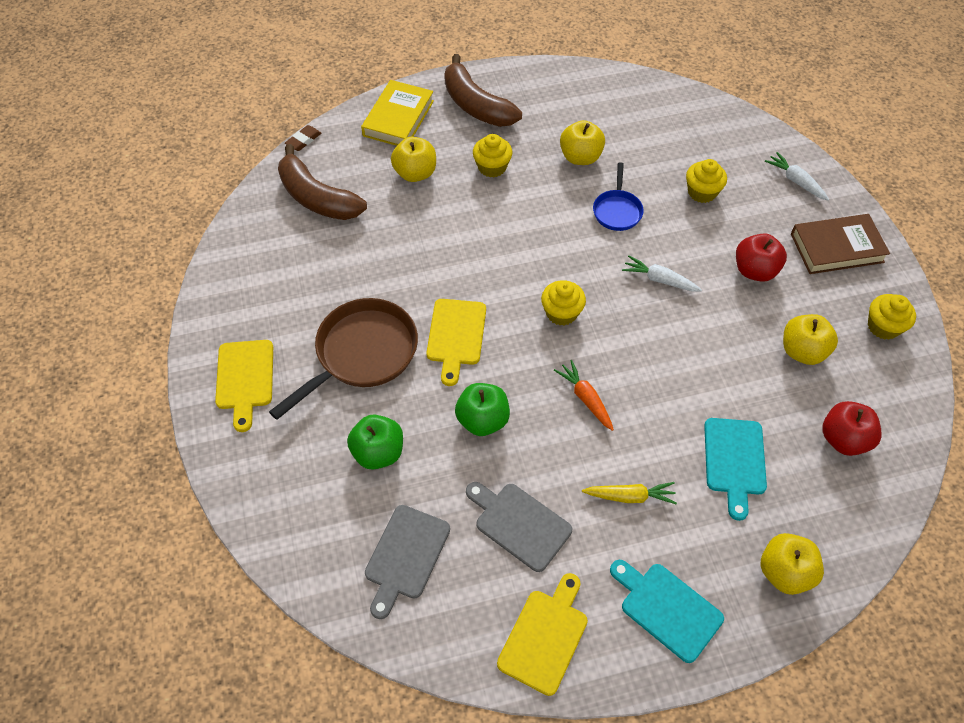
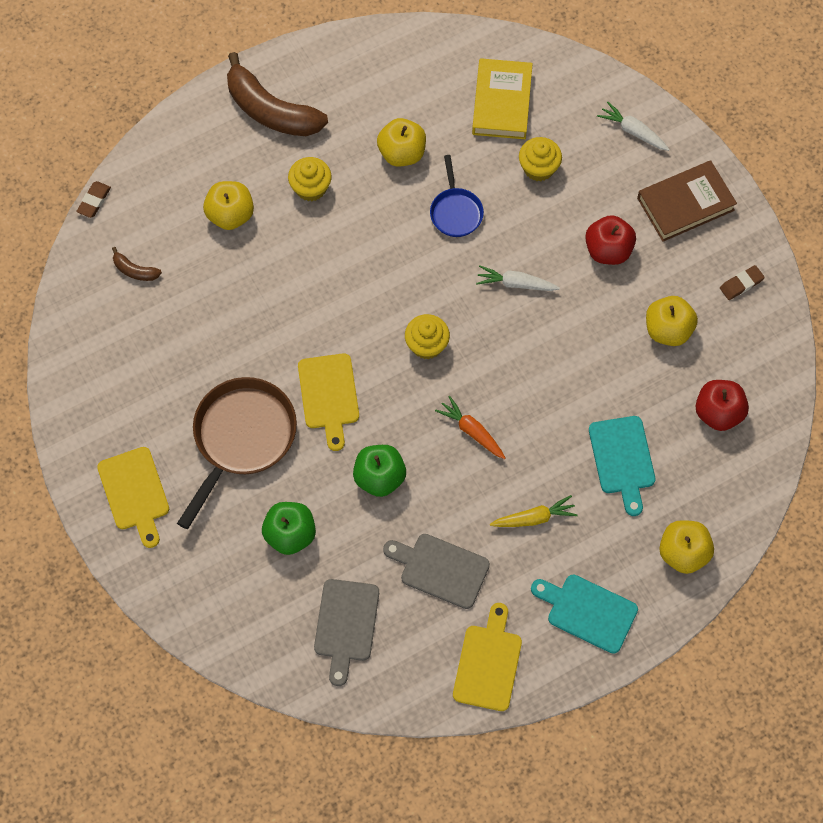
camera: 15 degrees left, 10 degrees up
brown banana [278,144,367,220] -> brown banana [112,247,162,281], size x0.44
yellow book [361,80,434,146] -> yellow book moved to [472,58,533,139]
yellow cupcake [868,294,916,340] -> brown eraser [720,265,765,300]

